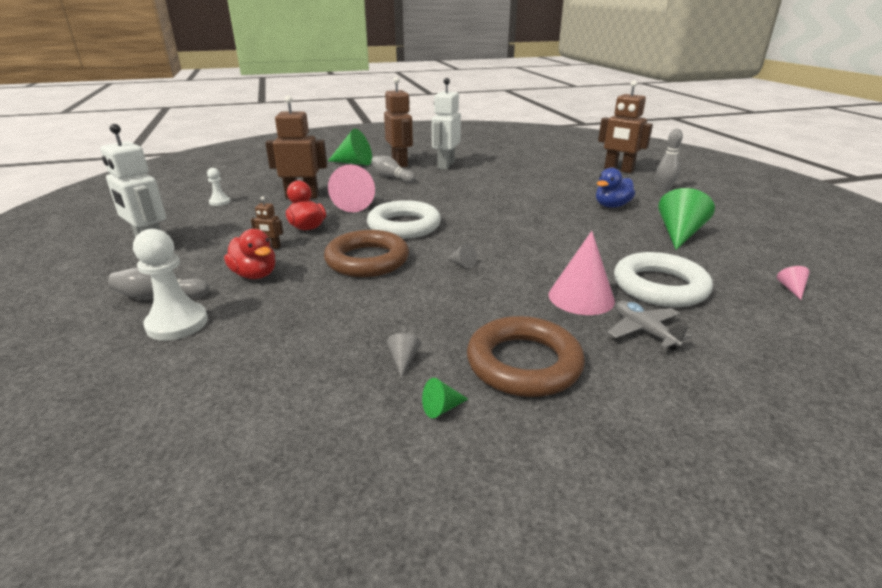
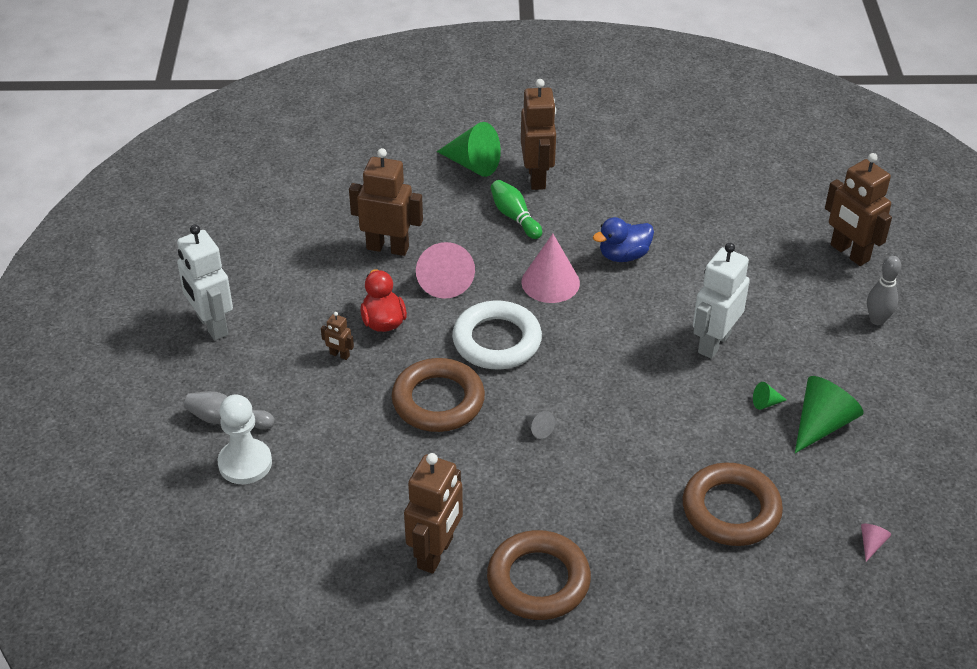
camera: 15 degrees right, 15 degrees up
white pawn [207,168,230,206] -> none
red duck [224,229,275,279] -> none
grey bowling pin [371,156,415,183] -> green bowling pin [491,180,542,239]
grey cone [387,333,421,377] -> brown robot [404,453,463,574]
green cone [422,378,468,418] -> green cone moved to [753,382,787,410]
white robot [432,78,461,170] -> white robot moved to [693,243,750,359]
pink cone [548,231,615,315] -> pink cone moved to [521,234,580,303]
blue duck [596,168,635,208] -> blue duck moved to [593,217,654,262]
grey plane [607,301,692,351] -> none
white ring [614,252,713,307] -> brown ring [682,462,783,546]

